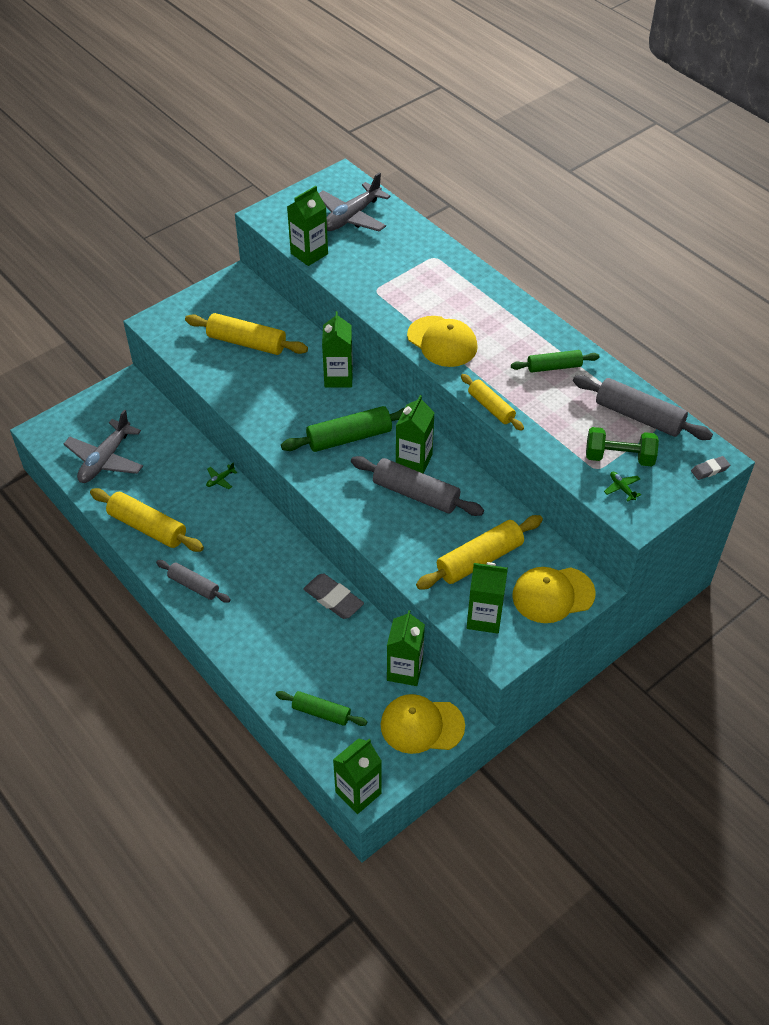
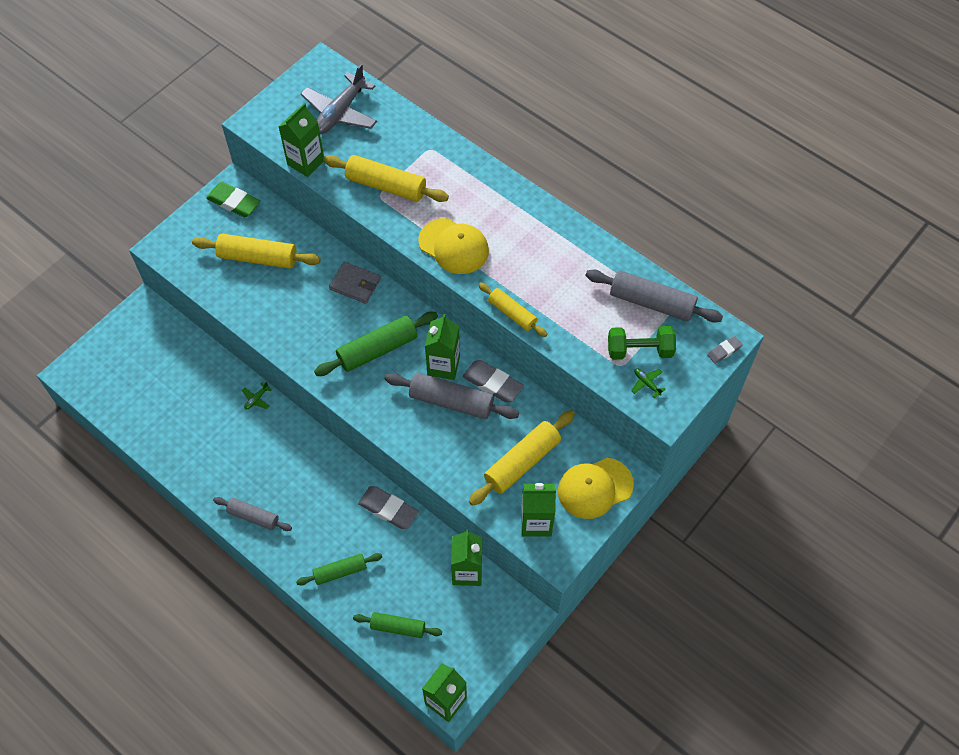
camera: 10 degrees left, 10 degrees up
grey plane [64,410,143,483] -> none
yellow rolling pin [90,488,204,552] -> yellow rolling pin moved to [323,155,449,202]
green carton [322,311,353,388] -> grey wallet [329,262,381,304]
yellow cap [381,694,465,754] -> none
green rolling pin [511,350,600,373] -> green rolling pin moved to [296,553,382,585]
none -> green eraser [206,182,261,217]
none -> grey eraser [463,360,524,402]

